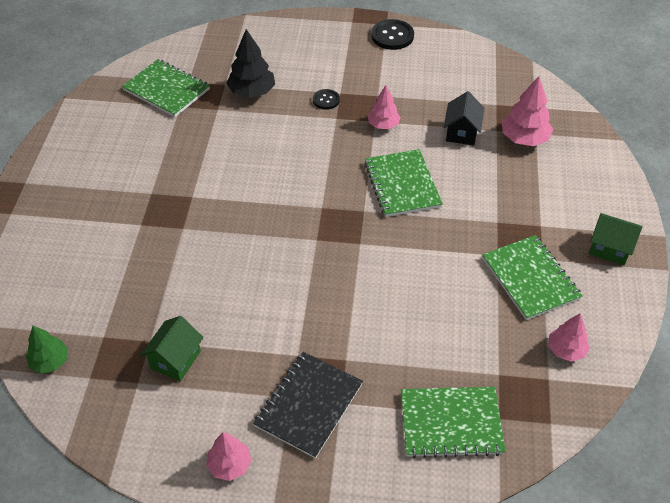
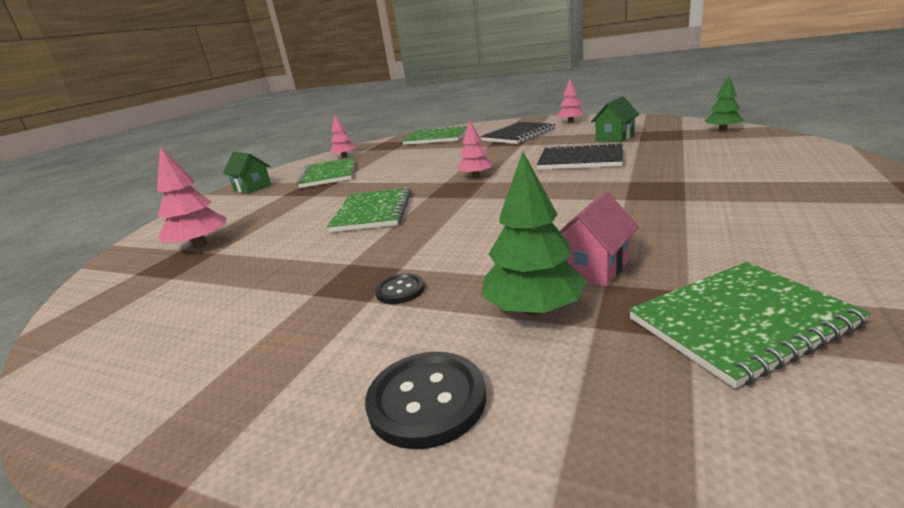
camera: 160 degrees left, 25 degrees down
green notebook [122,59,210,117] -> green notebook turned 75 degrees counterclockwise [629,262,871,388]
black tree [226,29,275,98] -> green tree [481,152,587,315]
pink tree [368,85,401,129] -> pink tree moved to [457,120,493,178]
black button [371,19,414,50] -> black button moved to [365,352,486,449]
black house [444,91,484,145] -> none
none -> black notebook [537,142,623,170]
none -> pink house [560,192,639,286]

